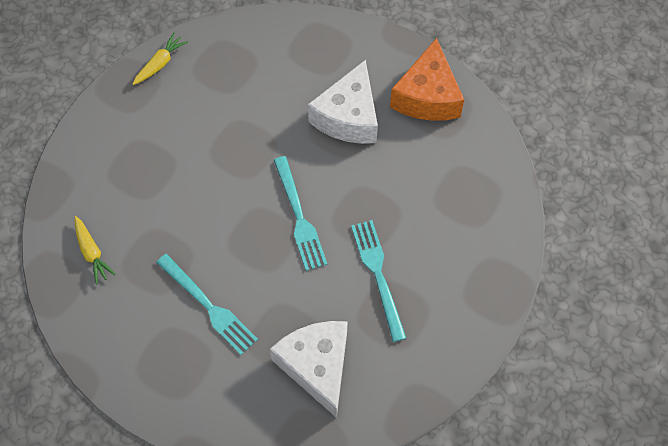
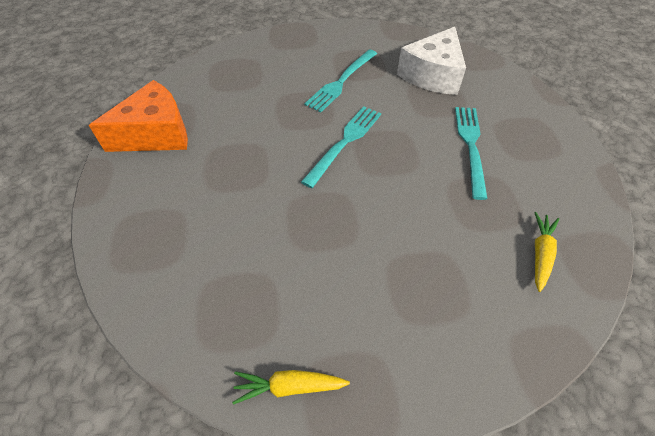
camera: 130 degrees left, 10 degrees down
white cheese [308,60,378,144] -> none

